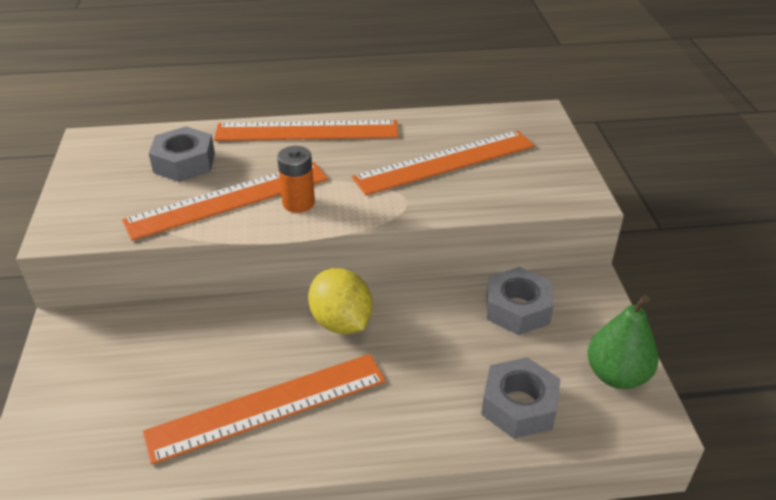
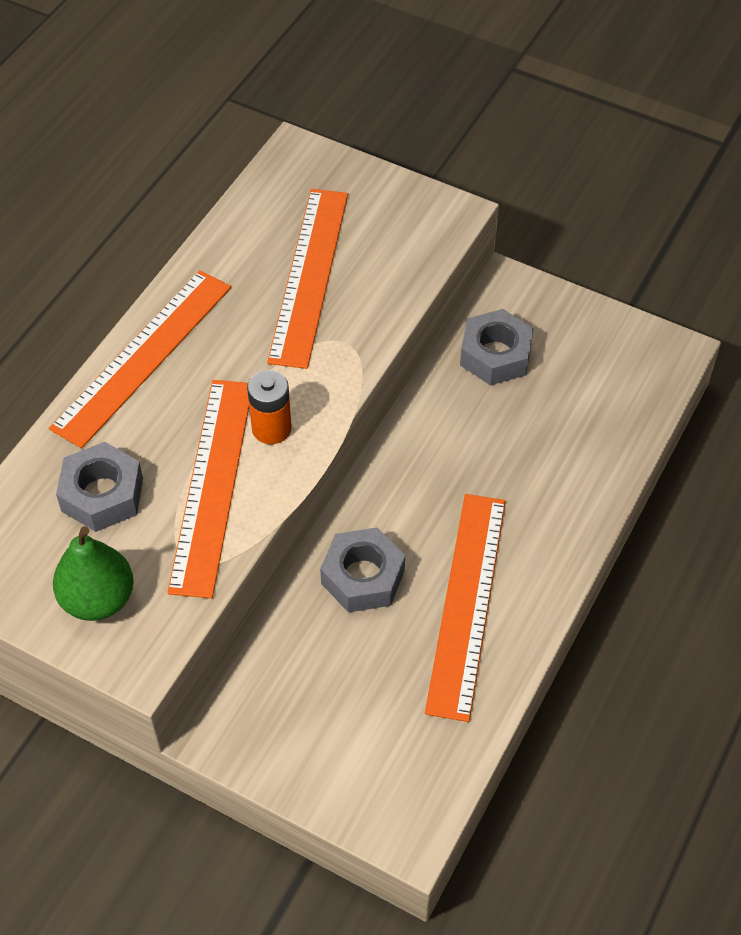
camera: 55 degrees left, 15 degrees up
yellow lemon [308,268,373,334] -> none
grey nut [481,357,560,439] -> grey nut moved to [320,527,405,613]
green pear [587,295,659,389] -> green pear moved to [53,526,134,621]

